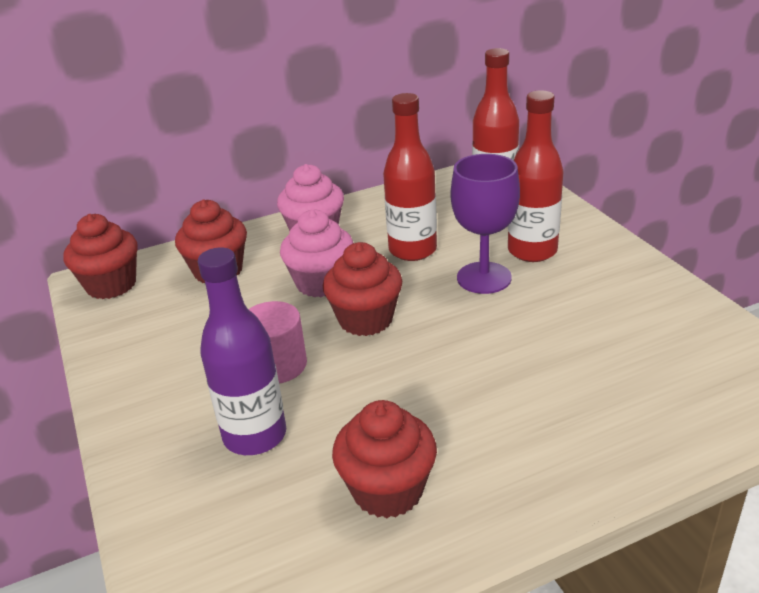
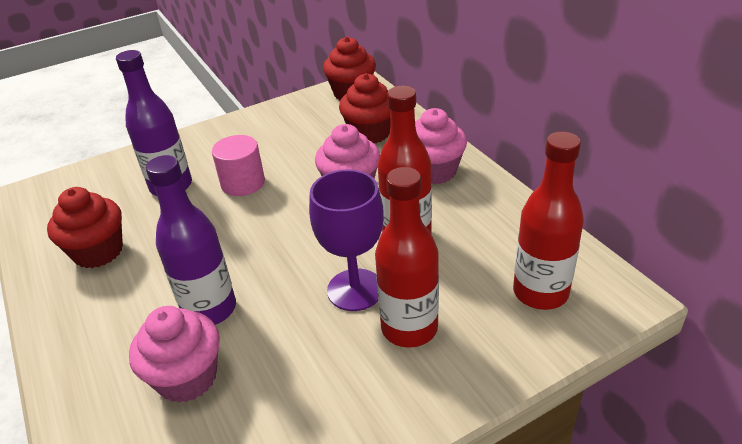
camera: 85 degrees right, 5 degrees up
red cupcake [323,242,402,336] -> none
none -> pink cupcake [129,306,220,403]
none -> purple bottle [146,155,236,325]

